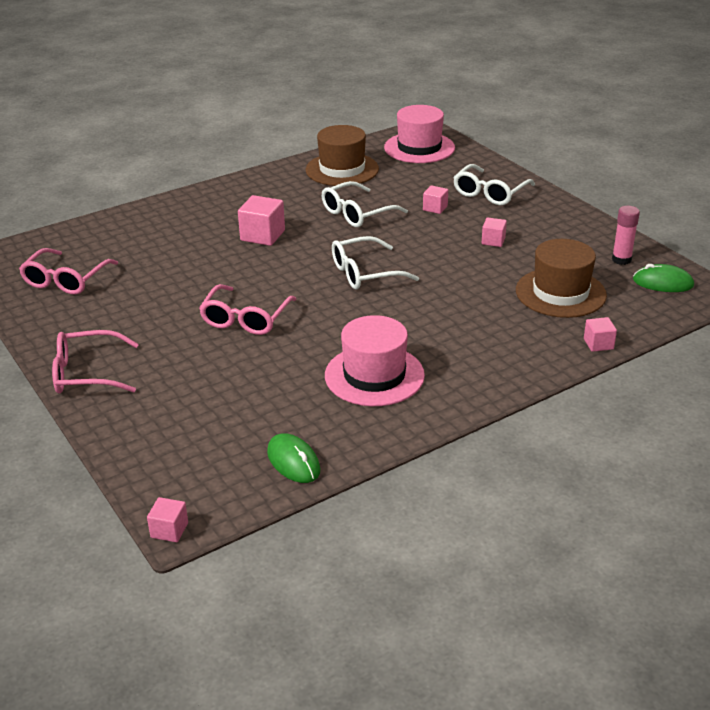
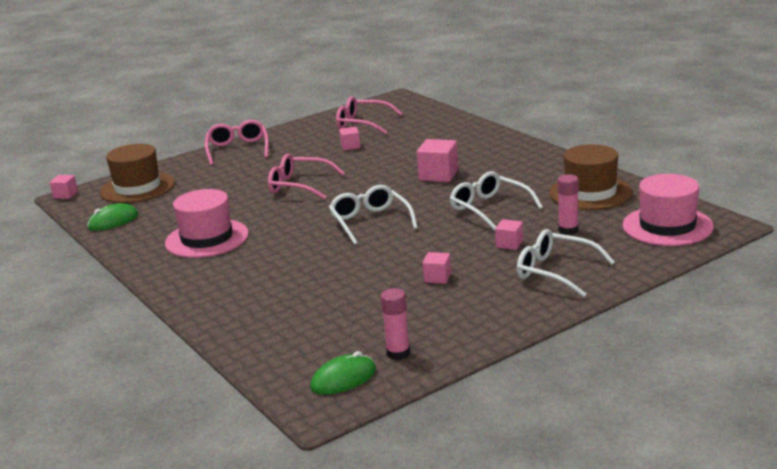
camera: 90 degrees right, 10 degrees down
brown hat [516,239,607,318] -> brown hat moved to [100,144,175,203]
pink cube [584,317,617,352] -> pink cube moved to [339,127,360,151]
green mouse [633,264,694,292] -> green mouse turned 45 degrees clockwise [310,351,376,395]
none -> pink glue stick [557,174,579,235]

